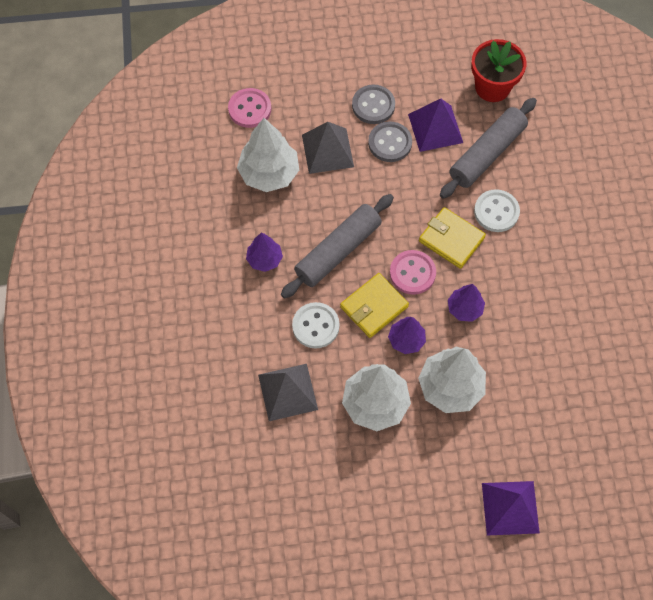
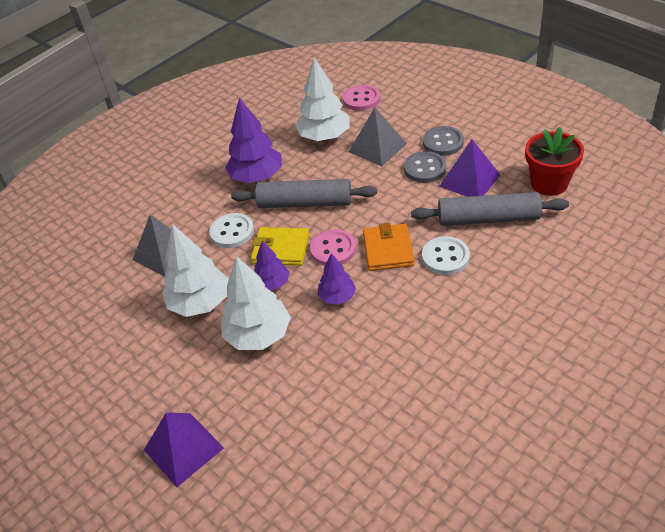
camera: 55 degrees right, 20 degrees down
purple tree [246,232,283,272] -> purple tree [225,98,282,183], size x1.75
yellow wallet [419,207,486,269] -> orange wallet [363,223,414,271]

